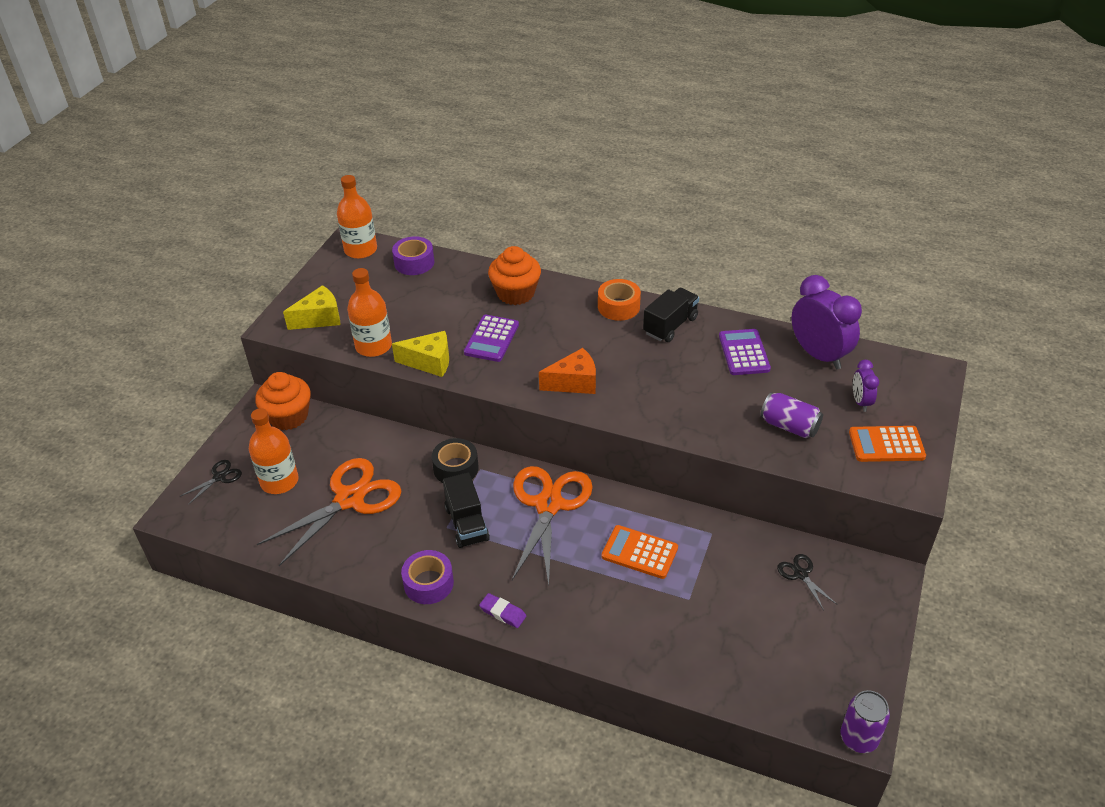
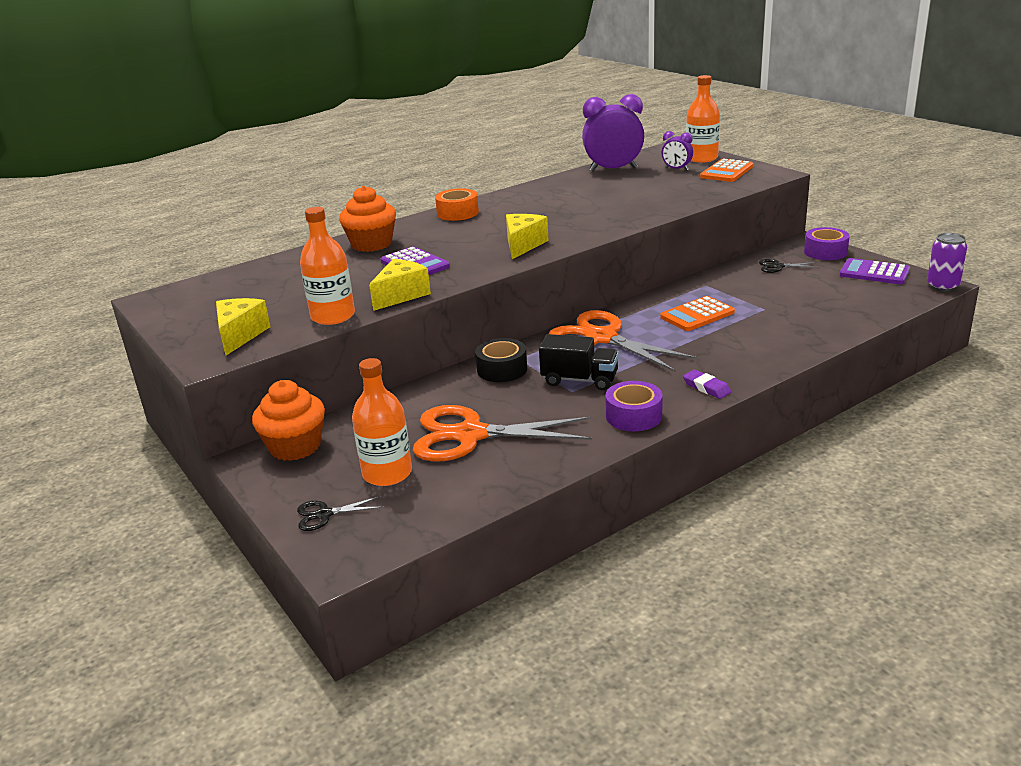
camera: 55 degrees left, 15 degrees down
black scissors [179,460,242,505] -> black scissors turned 90 degrees counterclockwise [297,496,384,531]
orange scissors [257,458,401,566] -> orange scissors turned 75 degrees counterclockwise [413,405,592,461]
orange bottle [337,175,377,259] -> orange bottle moved to [686,75,720,163]
purple tape [392,236,434,275] -> purple tape moved to [804,227,850,260]
purple eraser [479,593,526,628] -> purple eraser turned 75 degrees clockwise [683,370,731,399]
orange cheese [539,348,596,394] -> yellow cheese [506,214,549,259]
black truck [643,288,699,342] -> none
purple calculator [719,329,771,375] -> purple calculator moved to [840,258,910,284]
purple can [760,392,823,438] -> none

